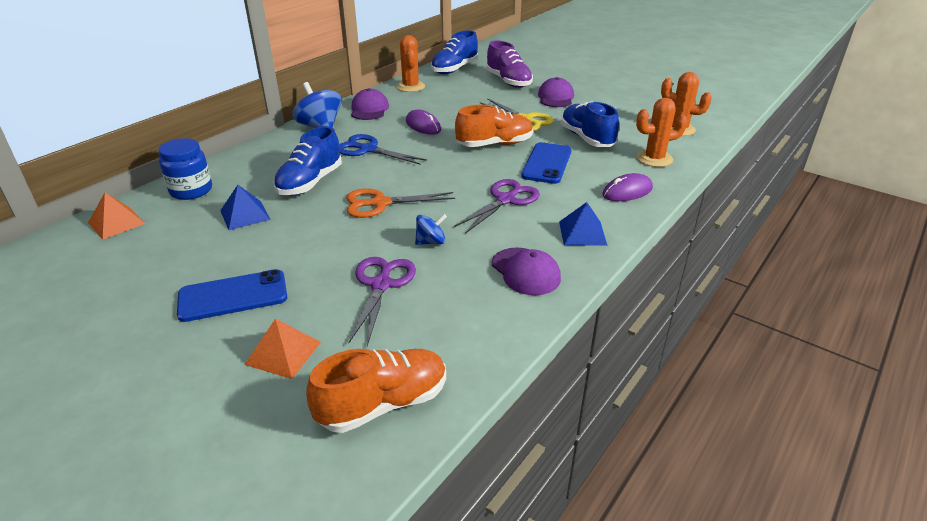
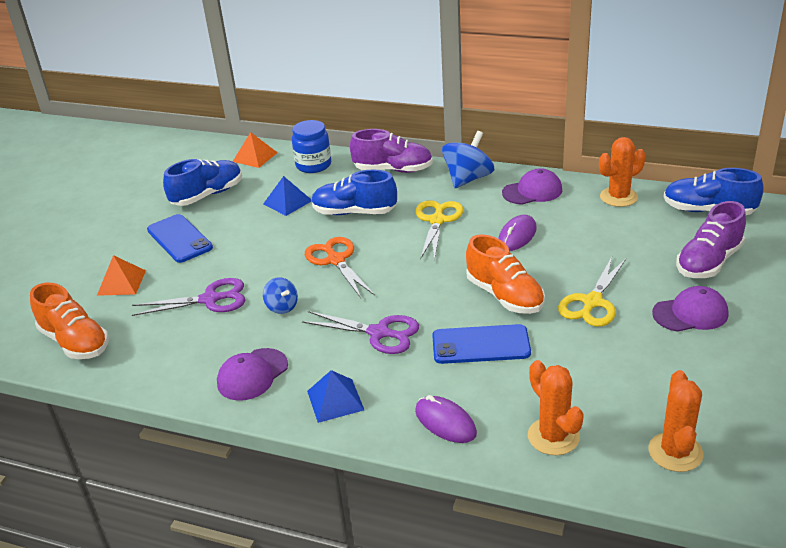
camera: 75 degrees right, 0 degrees up
blue scissors [339,134,427,165] -> yellow scissors [416,200,463,260]
blue shoe [561,101,619,147] -> blue shoe moved to [163,159,242,206]
none -> purple shoe [350,129,433,173]

